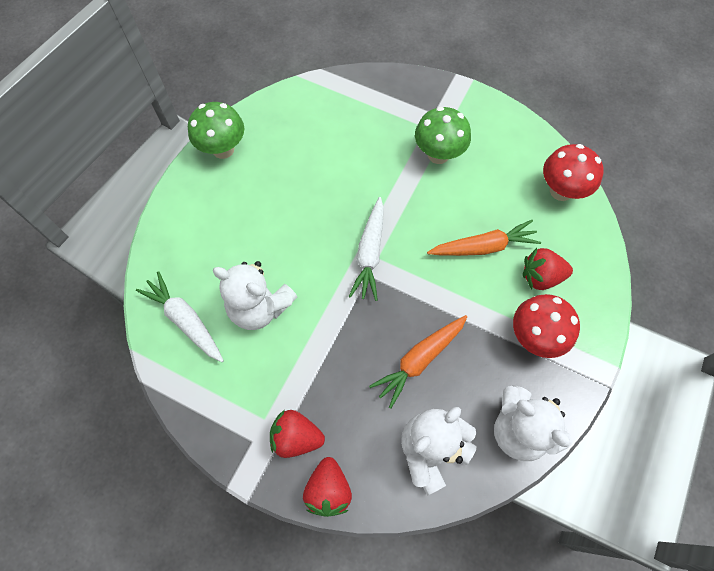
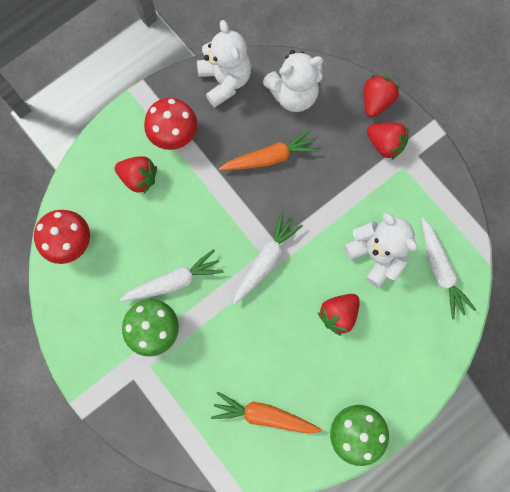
camera: 155 degrees left, 10 degrees up
orange carrot [427,220,541,256] -> orange carrot moved to [211,392,322,434]
none -> white carrot [120,249,223,301]
none -> red strawberry [318,294,360,336]

